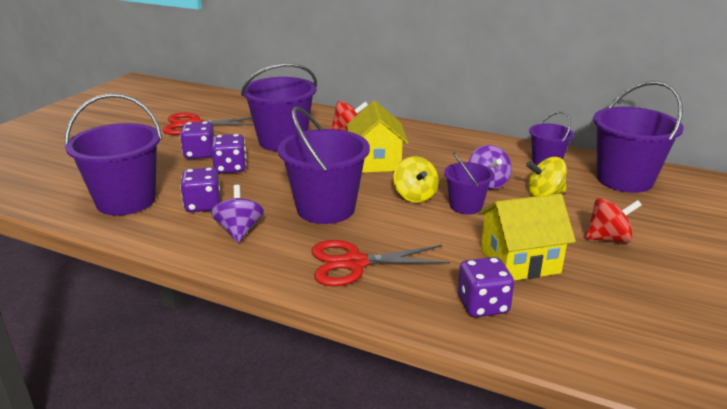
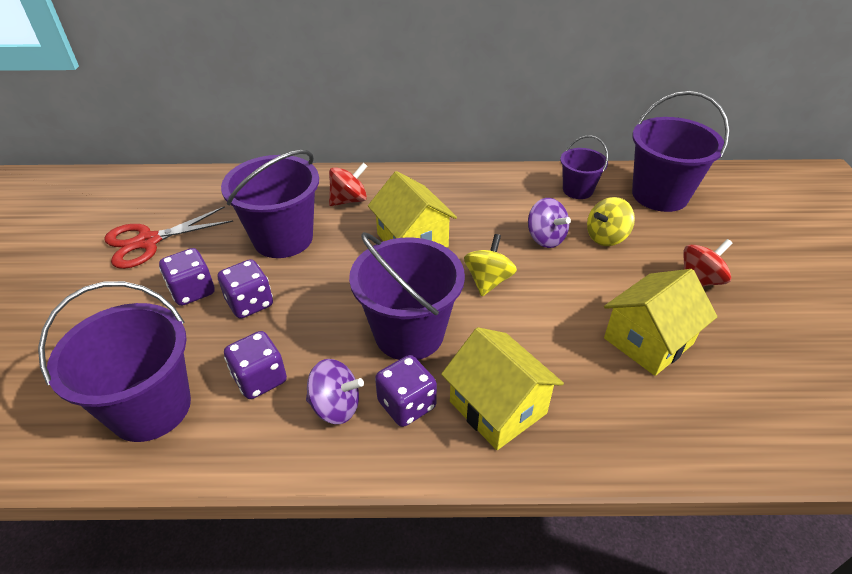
camera: 25 degrees left, 15 degrees up
purple spinning top [211,185,264,243] -> purple spinning top turned 135 degrees clockwise [306,359,364,424]
red scissors [312,240,450,286] -> yellow house [441,327,564,450]
yellow spinning top [393,156,439,203] -> yellow spinning top turned 120 degrees counterclockwise [464,234,517,296]
purple bucket [444,152,494,215] -> none
purple dice [458,257,514,317] -> purple dice moved to [375,355,437,427]

